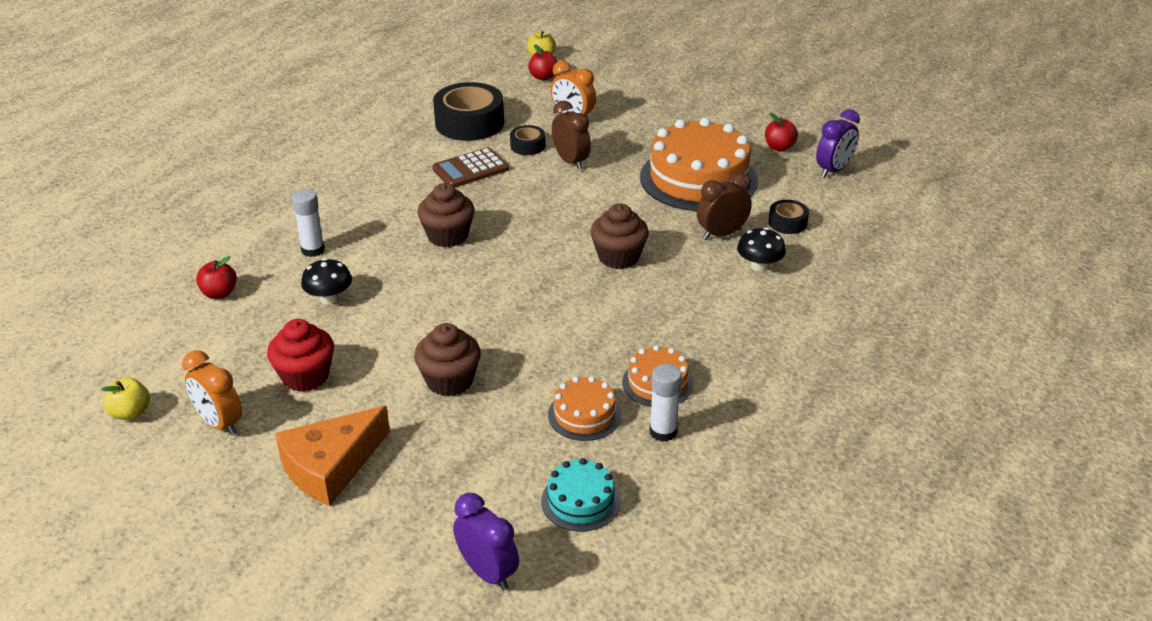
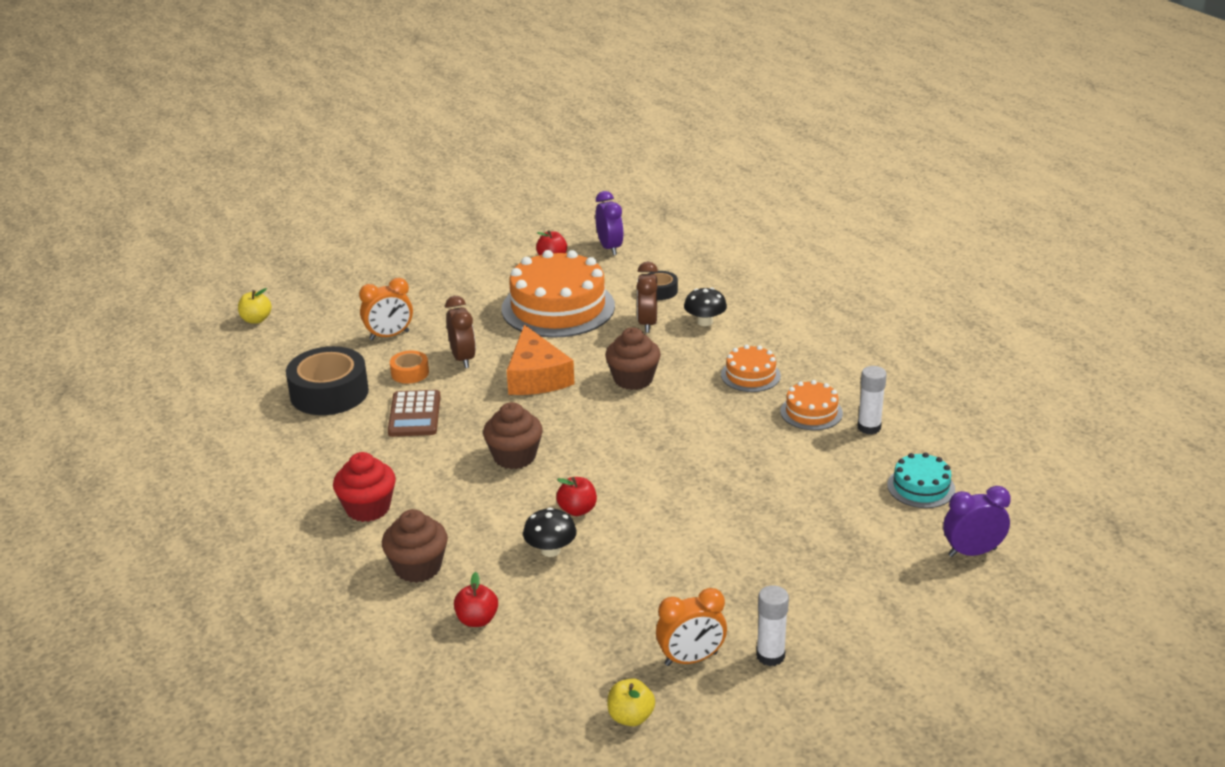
camera: 60 degrees left, 5 degrees down
red cupcake [267,319,334,392] -> red cupcake moved to [333,452,396,522]
orange cheese [275,406,390,506] -> orange cheese moved to [507,325,574,395]
white glue stick [292,189,325,257] -> white glue stick moved to [756,585,789,666]
brown cupcake [414,323,481,396] -> brown cupcake moved to [382,509,448,583]
black tape [510,125,545,155] -> orange tape [390,350,429,384]
red apple [528,44,557,80] -> red apple moved to [556,477,597,516]
orange cake [548,376,621,441] -> orange cake moved to [721,345,781,392]
brown clock [552,101,591,170] -> brown clock turned 75 degrees clockwise [445,296,476,368]

